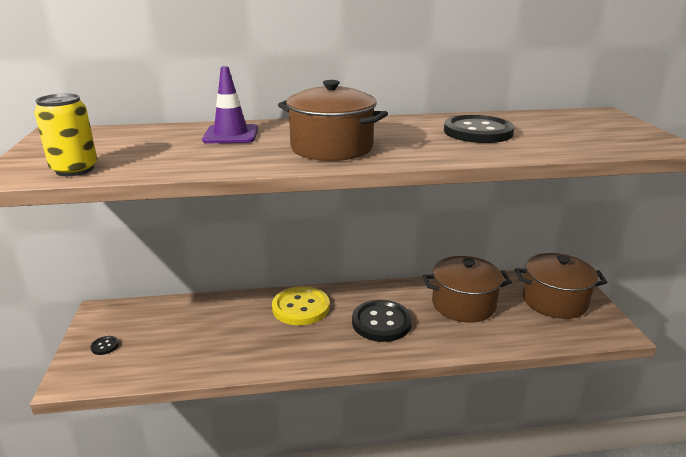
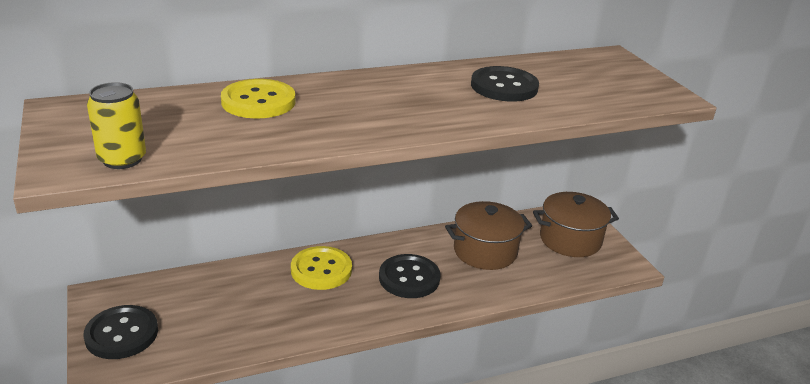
camera: 15 degrees left, 5 degrees up
black button [91,336,119,355] -> black button [83,305,158,359], size x2.45
purple traffic cone [202,66,258,143] -> yellow button [221,79,296,118]
brown pot [278,80,388,161] -> none

